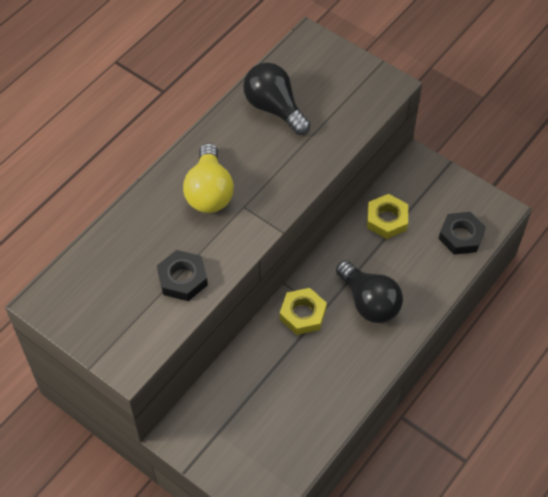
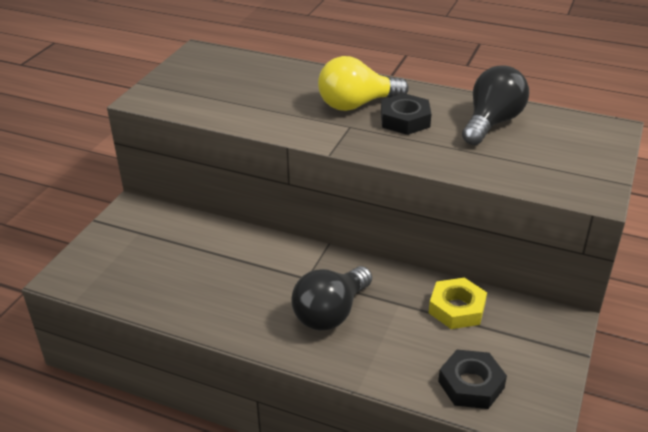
camera: 75 degrees right, 20 degrees down
black nut [157,250,208,301] -> black nut moved to [381,93,431,135]
yellow nut [280,288,327,335] -> none

